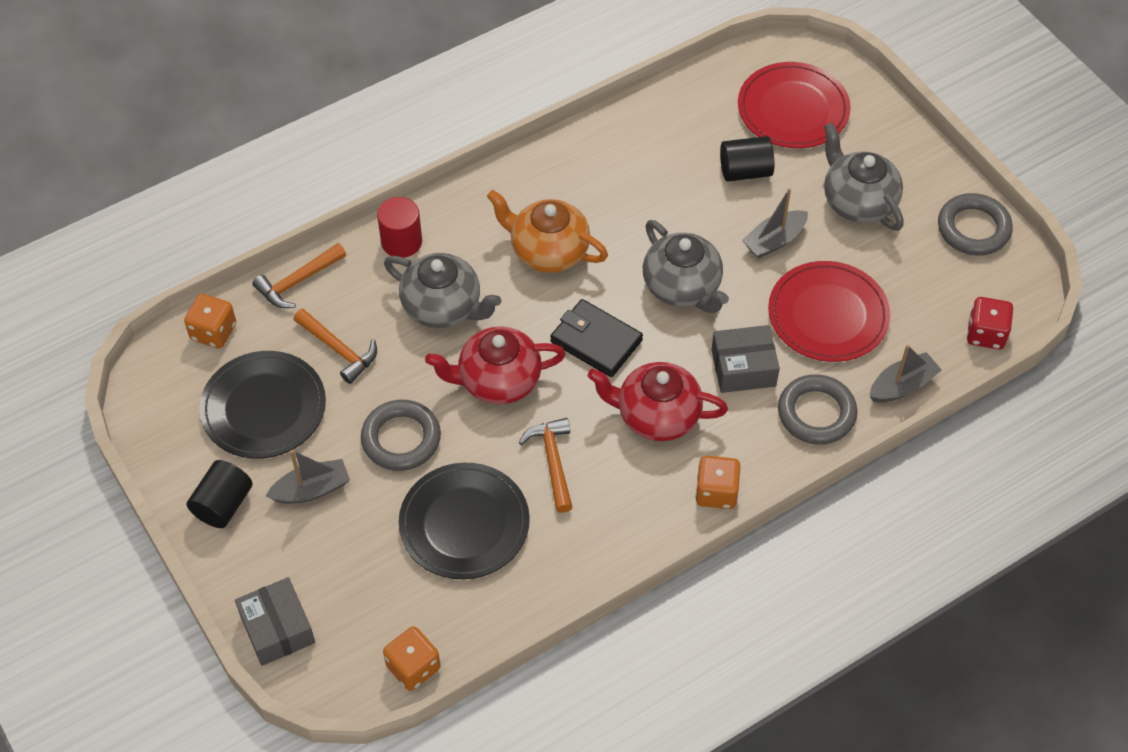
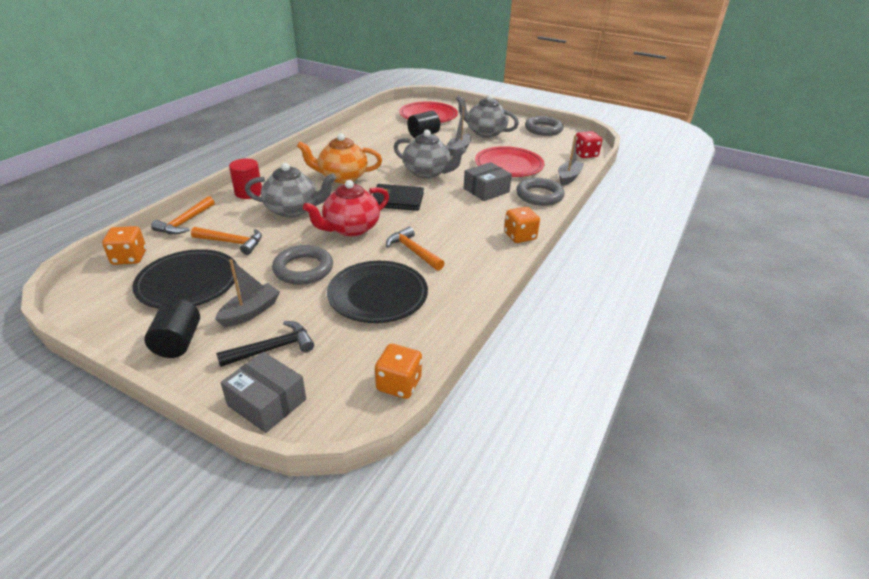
camera: 30 degrees left, 20 degrees down
red teapot [588,362,728,441] -> none
none -> black hammer [216,321,314,367]

